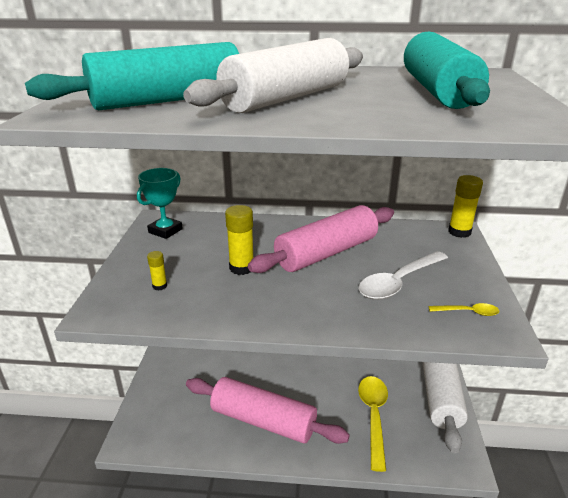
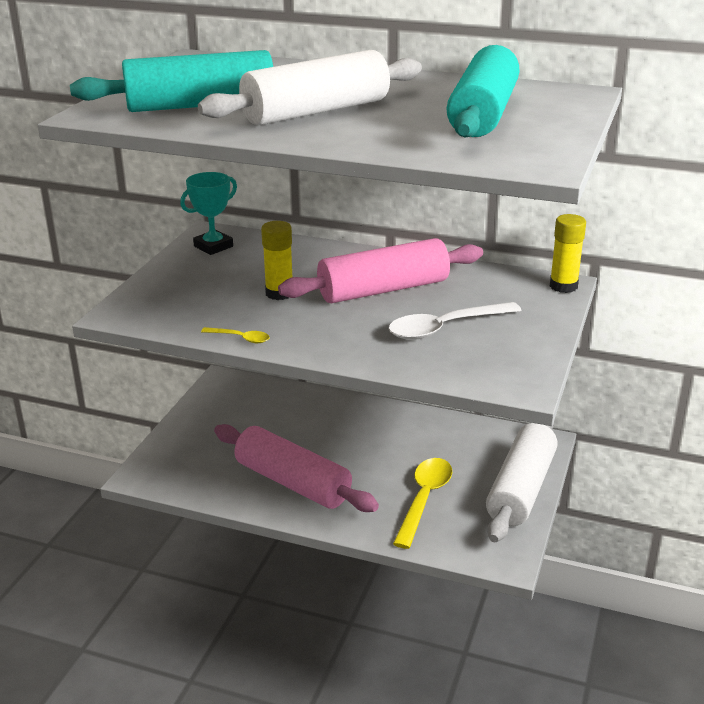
camera: 15 degrees right, 0 degrees up
yellow glue stick [147,251,167,291] -> none
yellow spoon [429,303,499,316] -> yellow spoon moved to [201,327,270,343]

